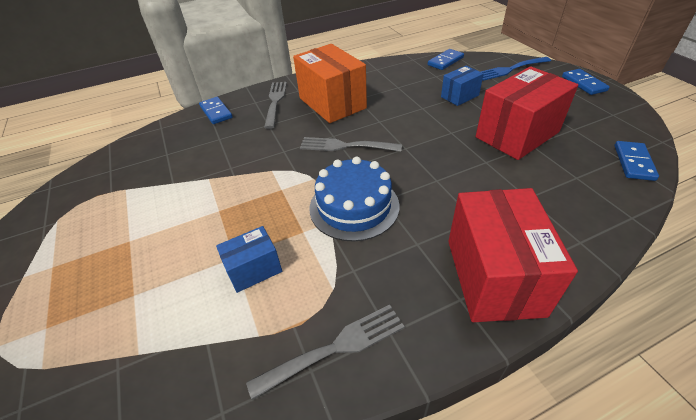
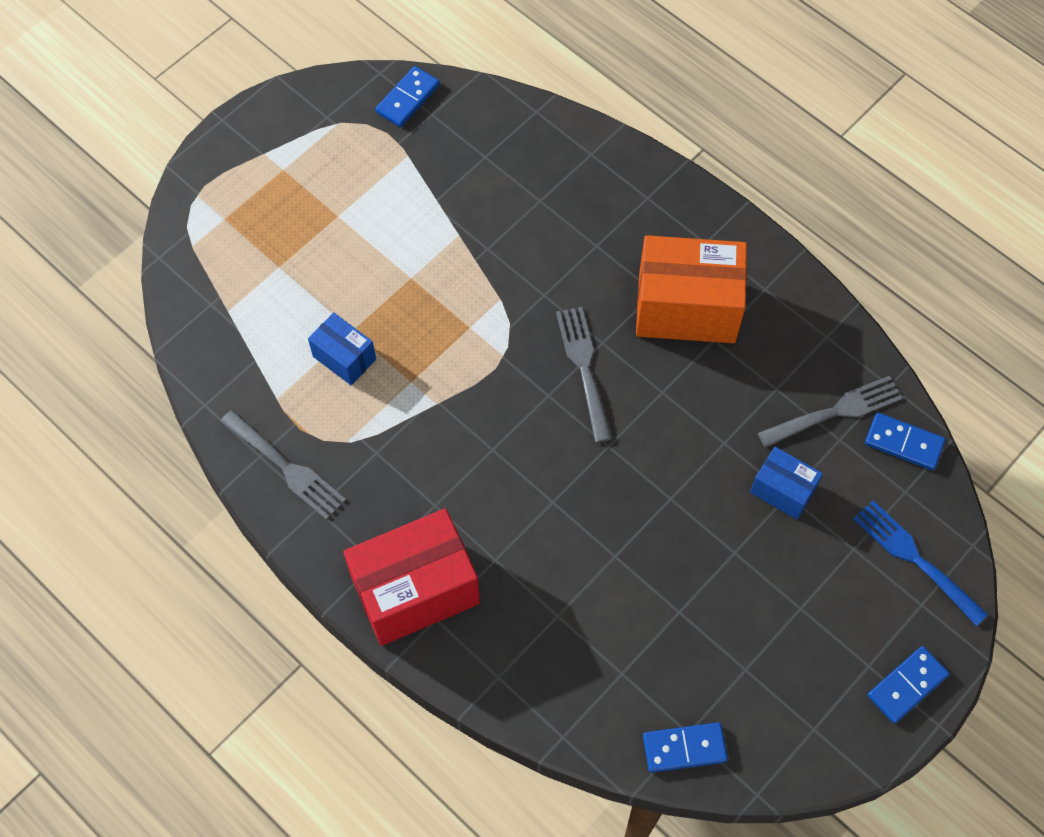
camera: 65 degrees right, 20 degrees up
blue domino [199,97,233,124] -> blue domino moved to [375,66,440,127]
grey fork [264,82,287,129] -> grey fork moved to [758,376,903,448]
orange box [293,44,367,123] -> orange box turned 60 degrees clockwise [636,235,747,343]
blue cake [310,156,400,241] -> none
red box [476,66,578,160] -> none

